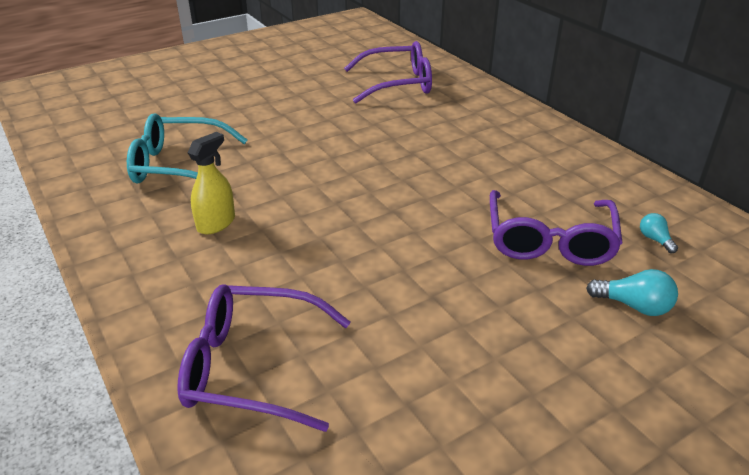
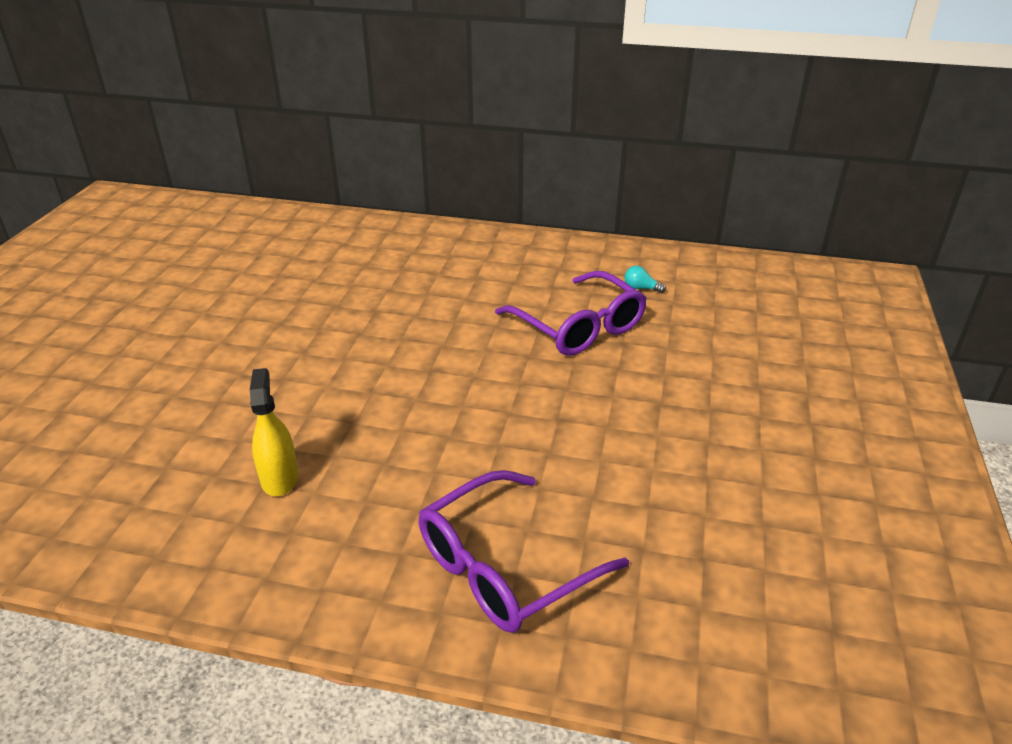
camera: 45 degrees left, 0 degrees up
turquoise glasses [127,113,247,184] -> none
purple glasses [344,41,432,104] -> none
turquoise light bulb [586,269,678,316] -> none

